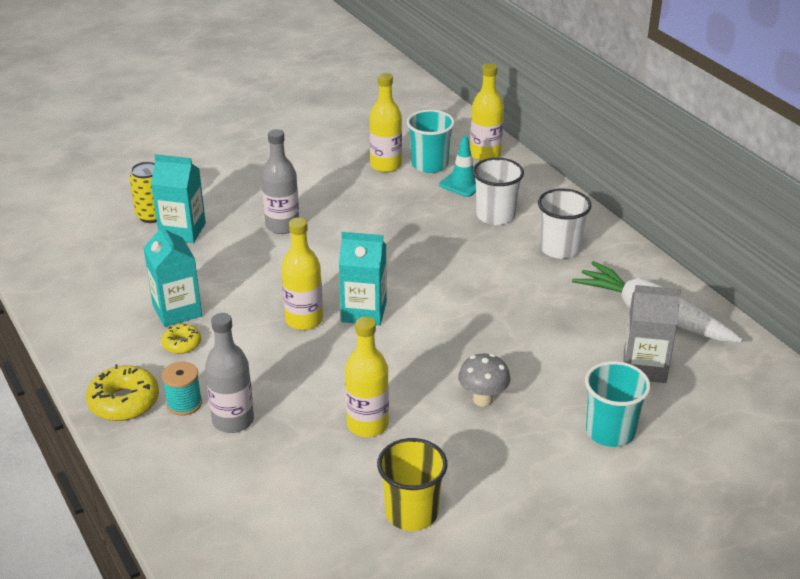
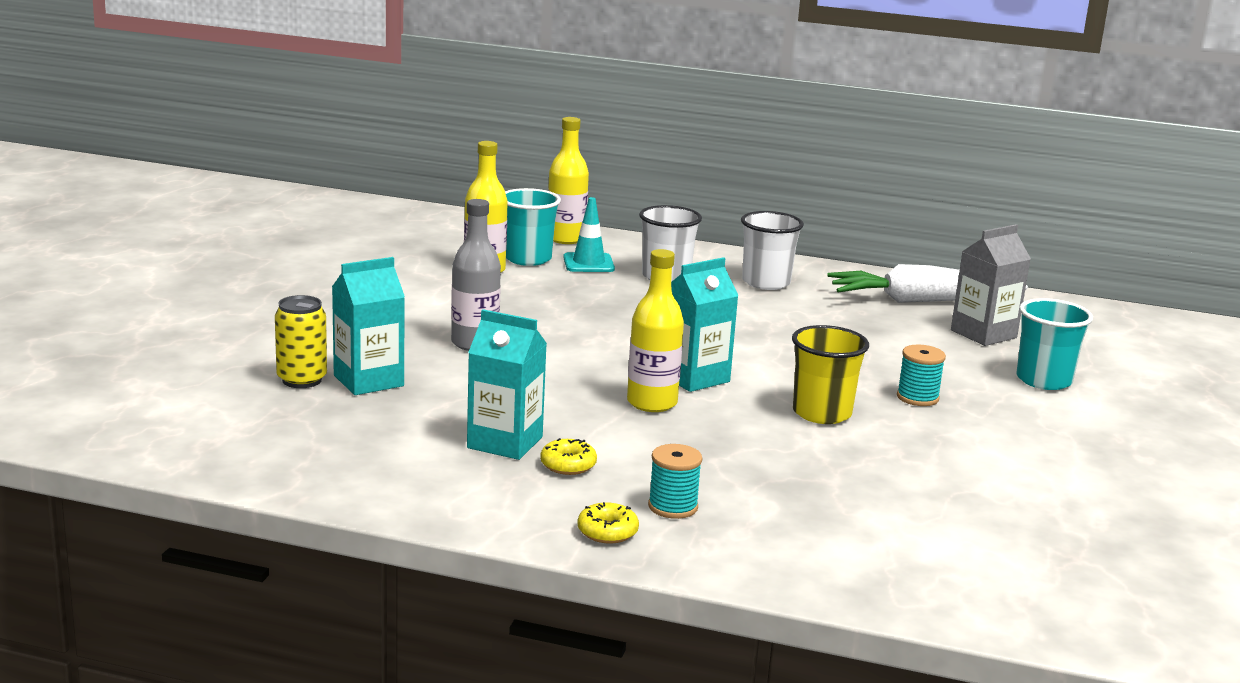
camera: 45 degrees left, 15 degrees down
yellow donut [86,364,159,421] -> yellow donut [577,502,639,544], size x0.59
grey bottle [205,313,254,433] -> none
yellow bottle [345,317,389,437] -> none
yellow cup [377,438,448,531] -> yellow cup moved to [792,325,869,424]
grey mushroom [458,354,511,407] -> turquoise spool [897,344,946,406]

